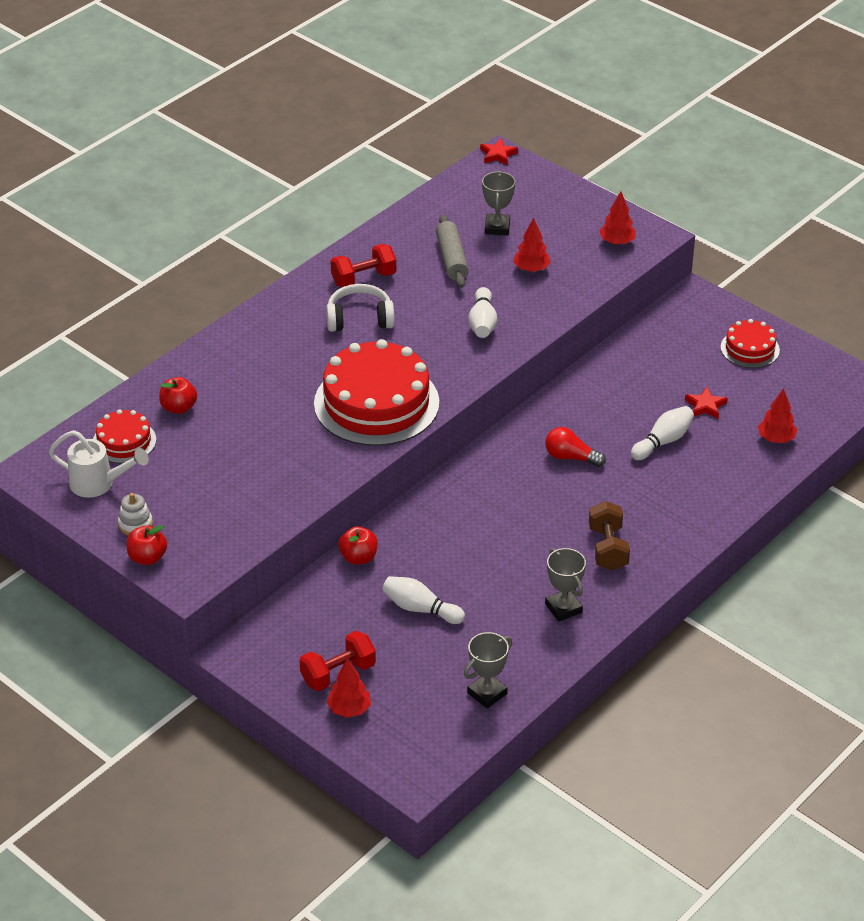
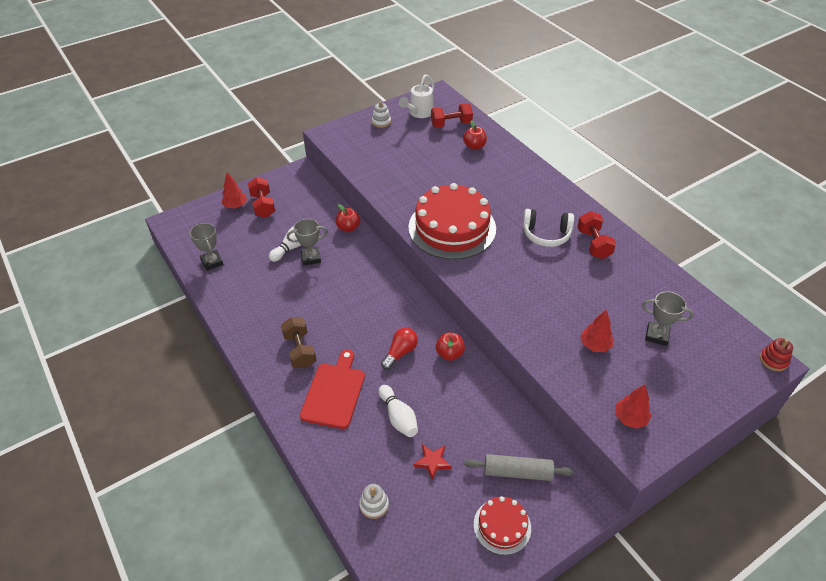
camera: 105 degrees right, 5 degrees up
red cake [93,409,156,464] -> red dumbbell [431,103,473,128]
red apple [126,525,167,565] -> red apple moved to [436,332,465,361]
white headphones [326,284,395,332] -> white headphones turned 90 degrees clockwise [523,209,574,247]
grey rolling pin [436,214,469,288] -> grey rolling pin moved to [464,454,574,481]
white bowling pin [468,287,497,338] -> none
red star [480,139,518,165] -> red stacking toy [760,338,793,371]
grey trophy [545,548,586,622] -> grey trophy moved to [287,219,328,265]
brown dumbbell [589,501,630,571] -> brown dumbbell turned 60 degrees clockwise [281,317,316,369]
red tree [758,388,797,443] -> white stacking toy [359,484,389,519]
none -> red cutting board [300,349,365,429]

